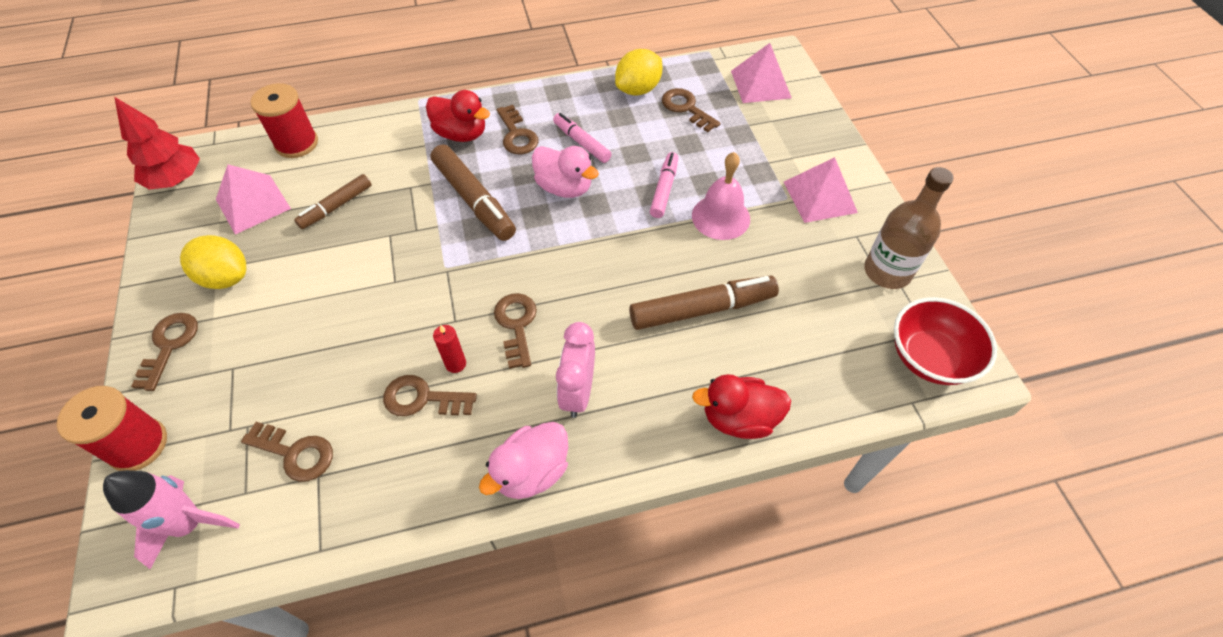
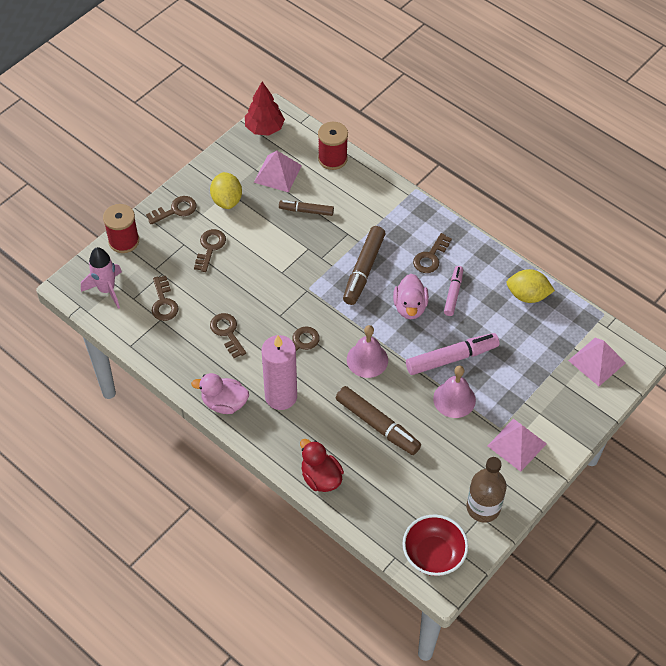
camera: 55 degrees right, 0 degrees up
red duck [426,90,490,142] -> none
red candle [433,325,466,373] -> none
pink clock [556,322,595,418] -> pink candle [262,335,297,410]
pink marker [650,152,678,218] -> pink marker [406,333,500,375], size x1.63
brown key [662,88,721,132] -> brown key moved to [194,229,226,272]
none -> pink bell [347,325,388,378]

